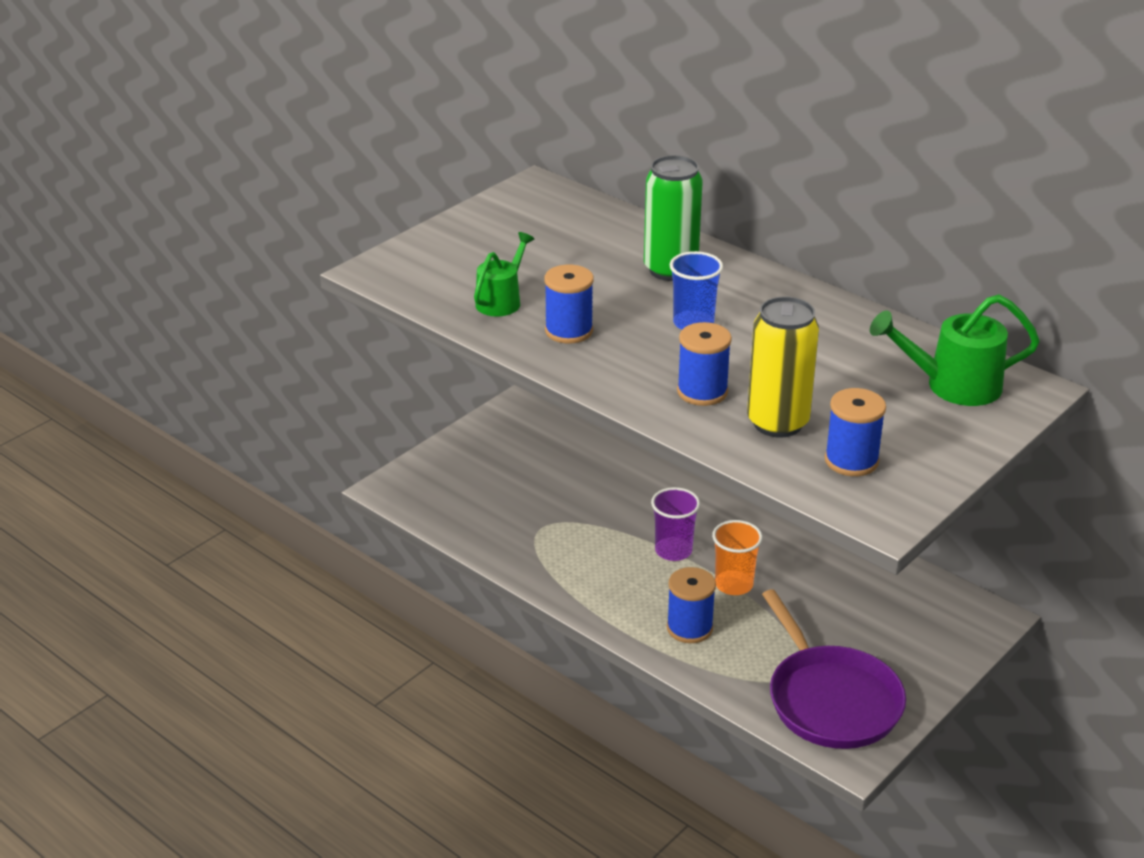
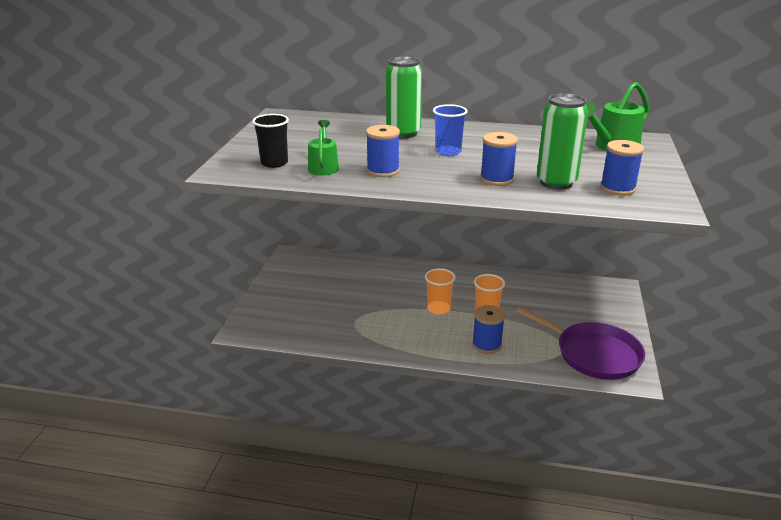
camera: 30 degrees left, 5 degrees down
purple cup [651,487,700,561] -> orange cup [425,268,456,315]
yellow can [747,296,819,438] -> green can [537,93,588,189]
none -> black cup [252,114,289,168]

